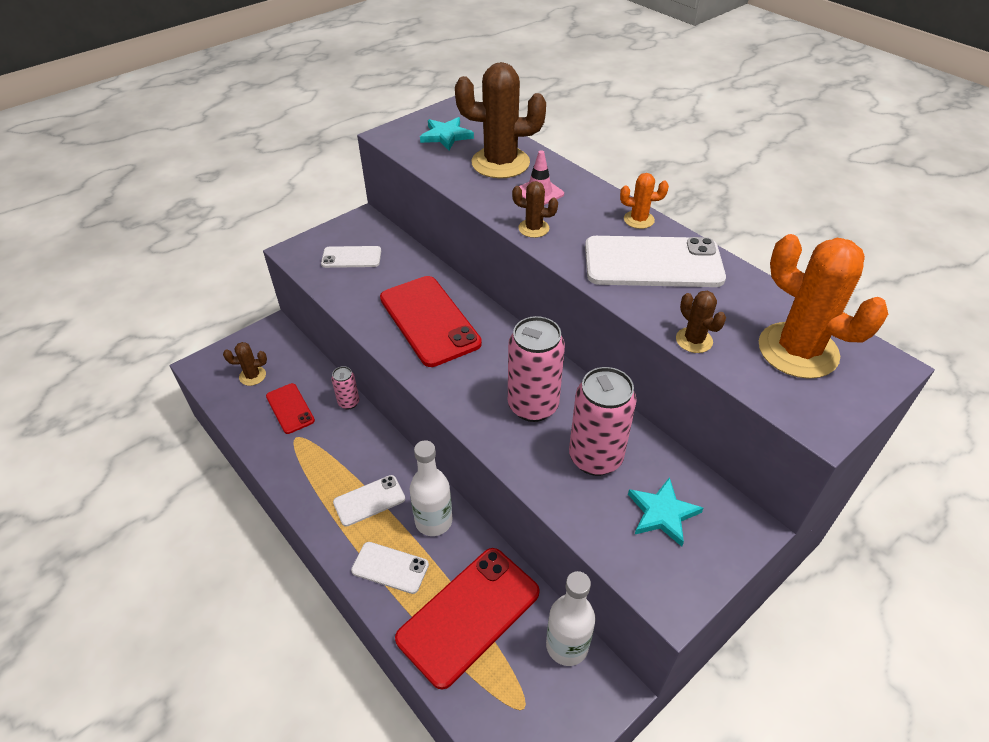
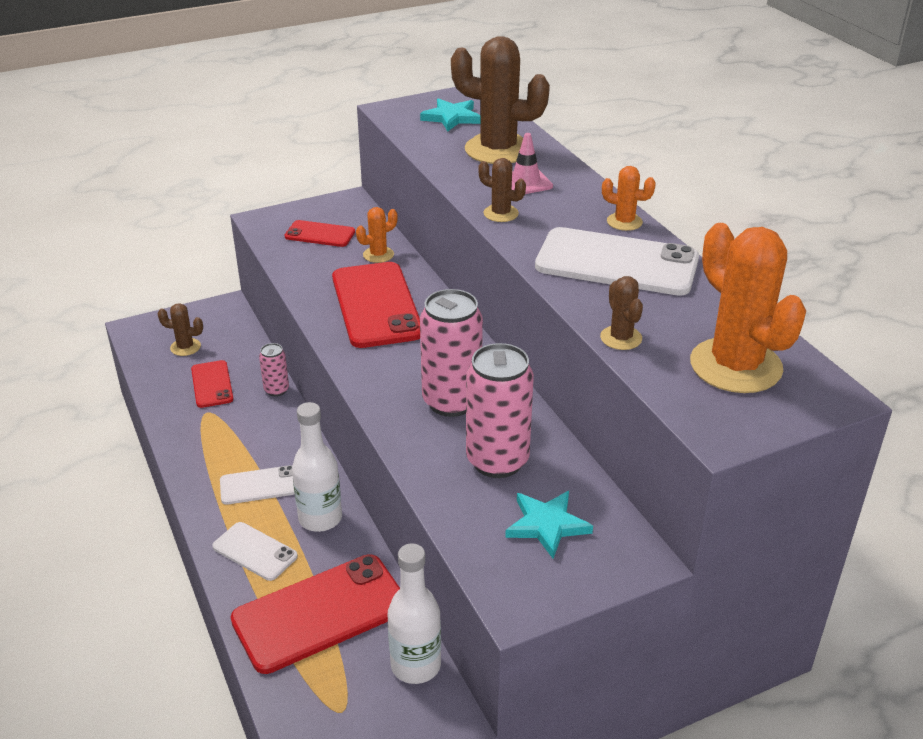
camera: 15 degrees right, 10 degrees down
white phone [321,246,381,268] -> red phone [285,220,355,247]
none -> orange cactus [356,207,398,263]

